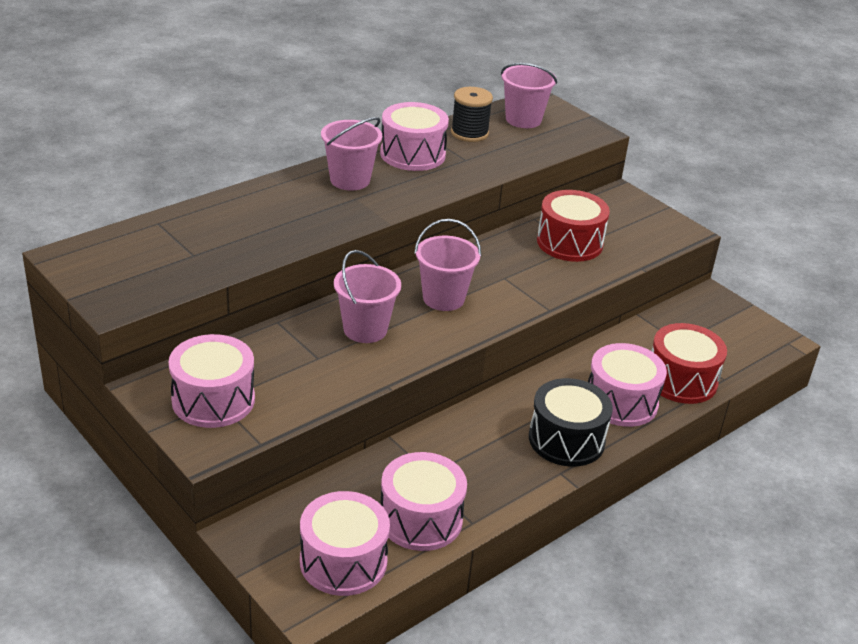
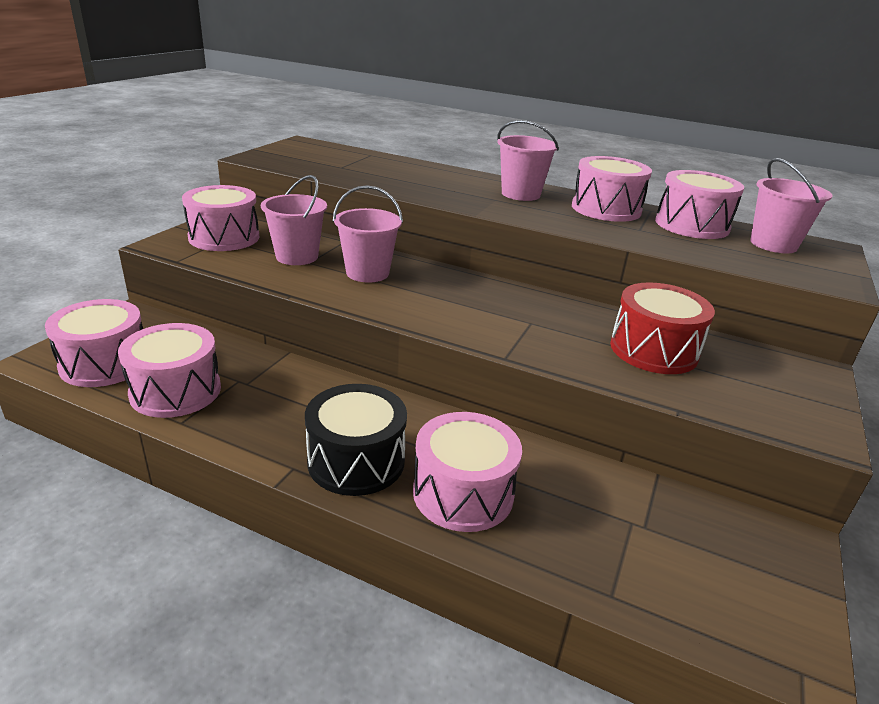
camera: 65 degrees right, 5 degrees down
pink bucket [414,219,481,311] -> pink bucket moved to [261,175,327,265]
black spool [451,87,493,142] -> pink drum [655,170,744,239]
red drum [651,323,727,404] -> none

